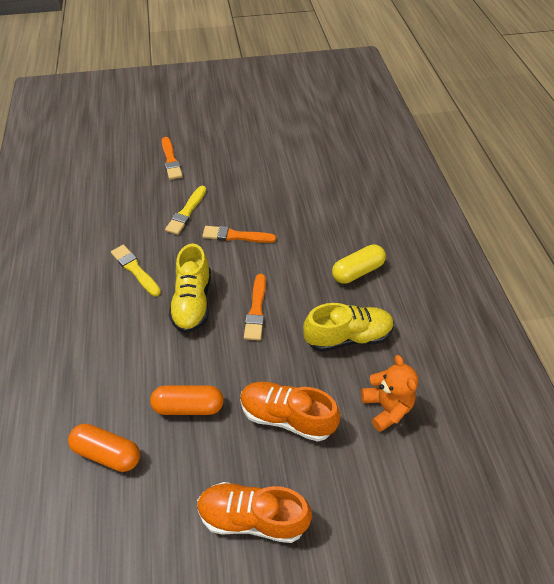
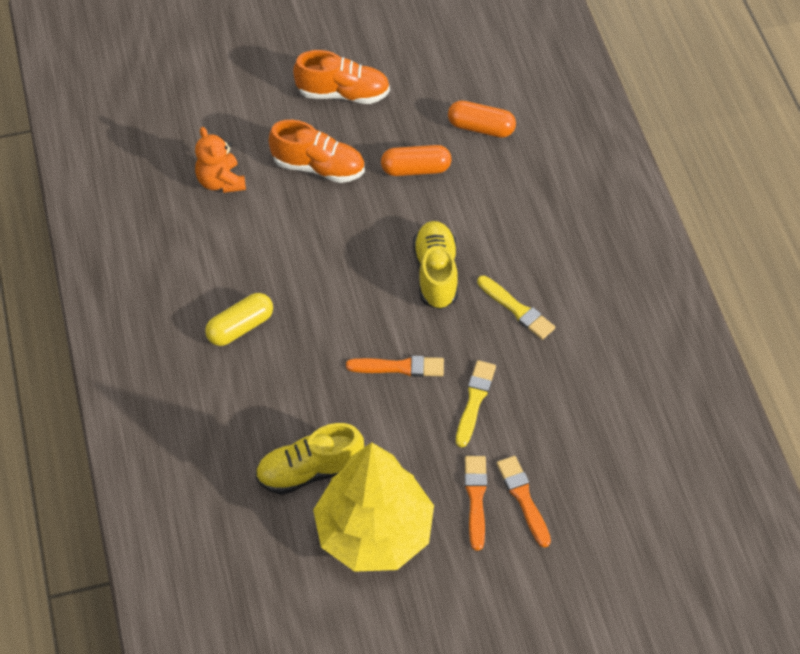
camera: 175 degrees right, 5 degrees up
orange brush [244,274,266,340] -> orange brush moved to [465,456,487,551]
yellow shoe [303,303,394,352] -> yellow shoe moved to [255,423,364,495]
none -> yellow tree [313,443,434,572]

